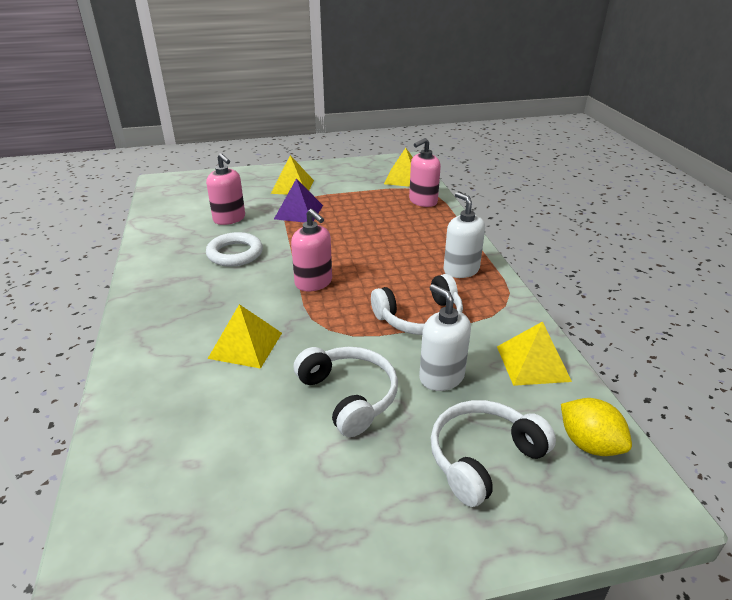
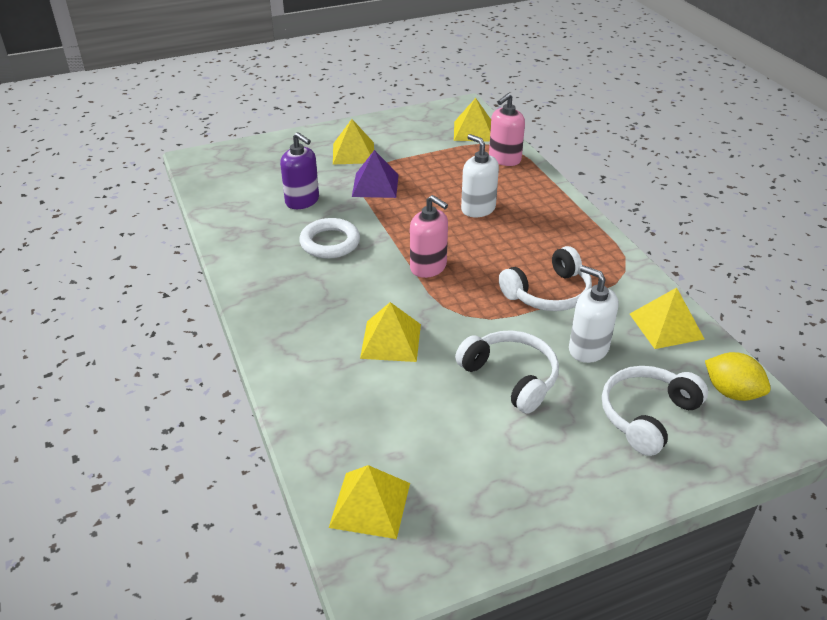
camera: 10 degrees left, 5 degrees up
pink soap dispenser [206,153,245,225] -> purple soap dispenser [280,132,319,209]
white soap dispenser [443,192,485,278] -> white soap dispenser moved to [461,134,499,217]
none -> yellow pyramid [329,465,410,539]

